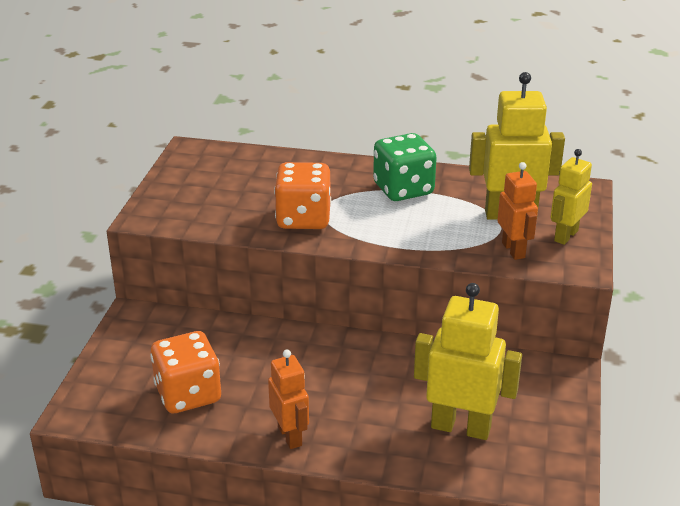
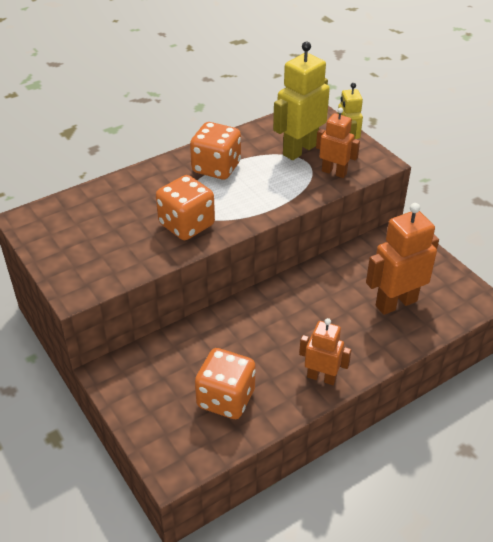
camera: 45 degrees left, 10 degrees up
green dice [373,133,437,201] -> orange dice [190,122,241,179]
yellow robot [414,283,522,440] -> orange robot [366,203,439,315]

